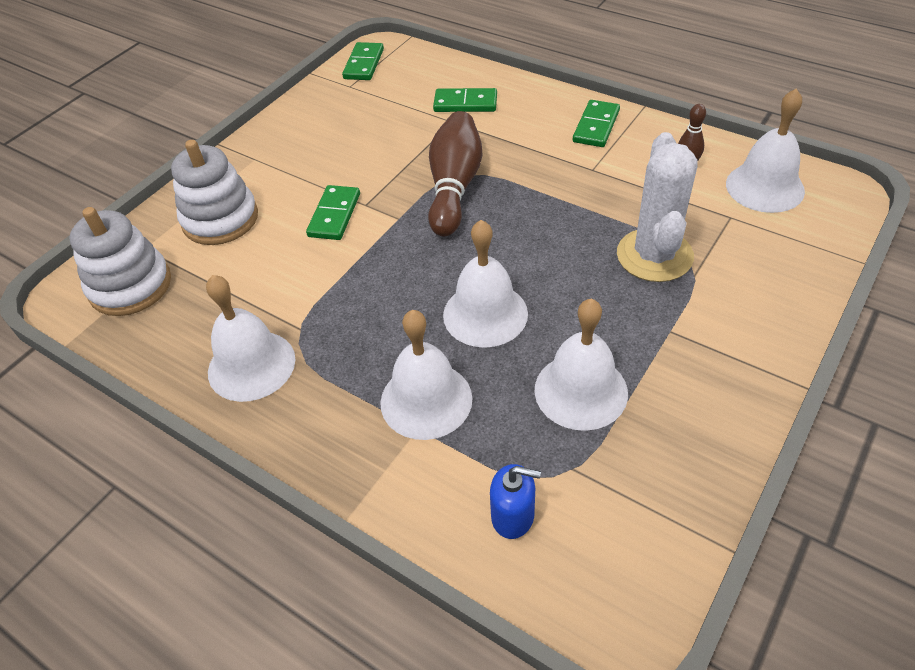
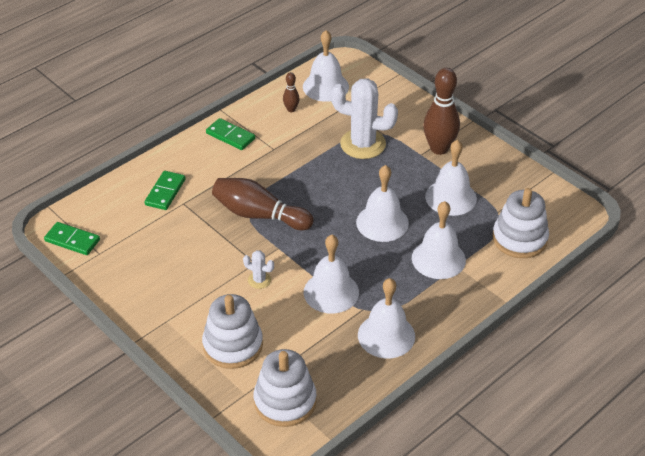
camera: 80 degrees left, 5 degrees down
green domino [306,185,360,240] -> white cactus [243,250,274,289]
blue soap dispenser [490,464,541,539] -> white stacking toy [492,188,549,258]
none -> white bell [304,235,359,314]
none -> brown bowling pin [423,68,460,155]

